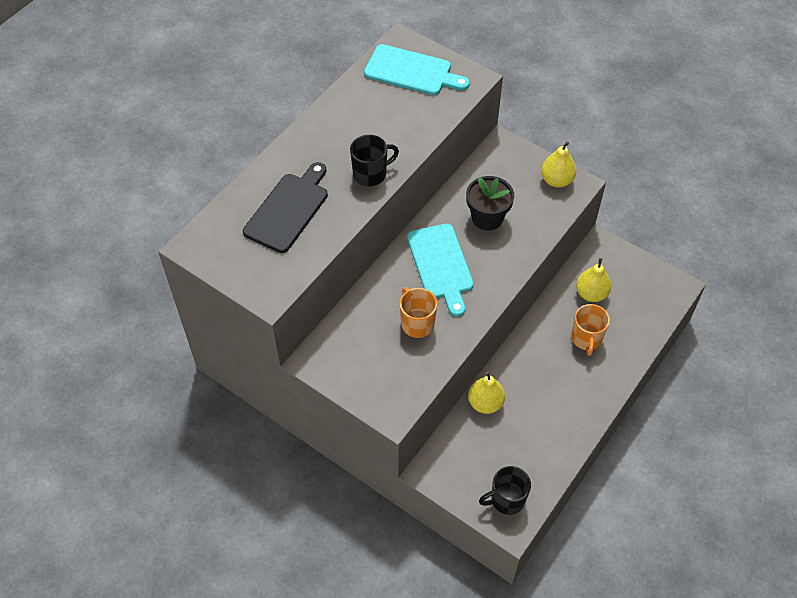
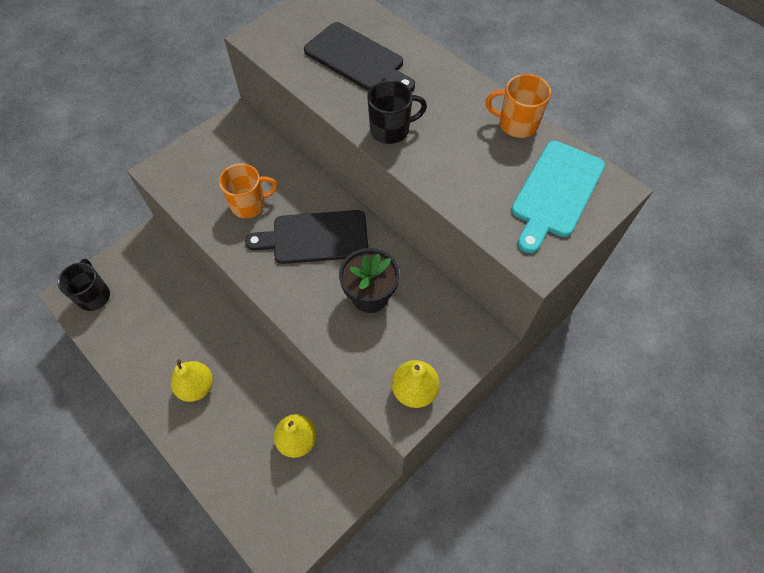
camera: 100 degrees right, 5 degrees up
black mug [350,135,399,186] -> black mug turned 90 degrees counterclockwise [367,80,427,144]
turquoise cutting board [407,223,474,317] -> black cutting board [245,210,368,264]
yellow pear [468,371,505,414] -> yellow pear moved to [171,359,213,402]
orange mug [571,304,610,356] -> orange mug moved to [485,74,551,138]

